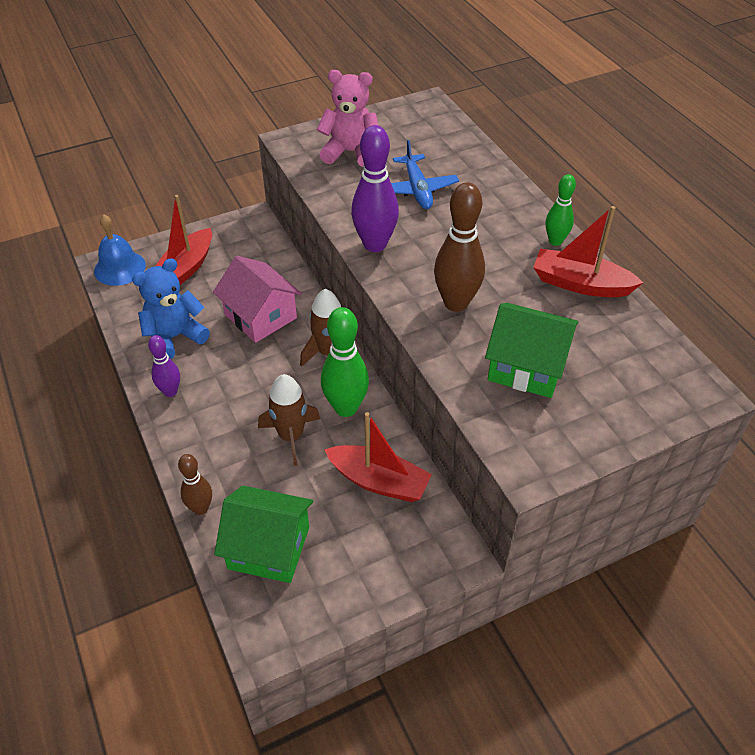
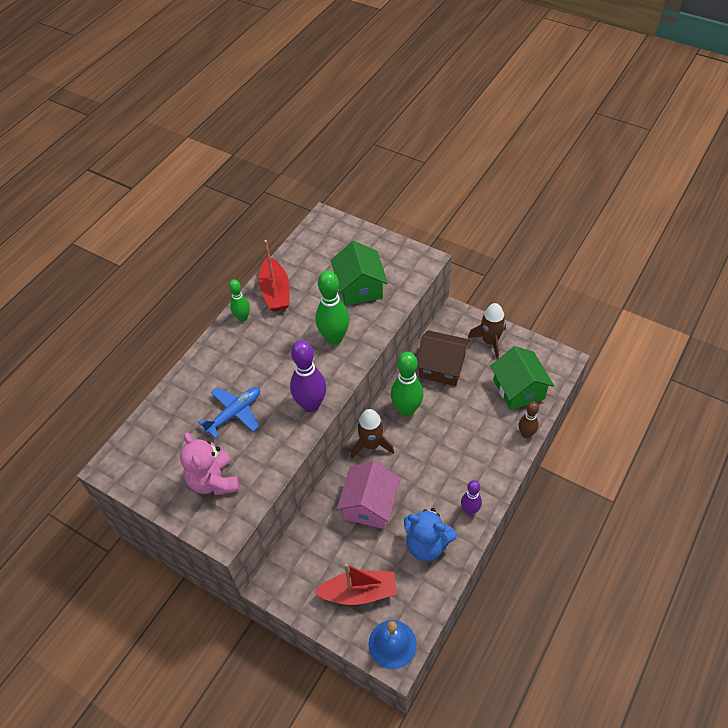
camera: 120 degrees left, 5 degrees up
brown rocket [258,374,320,466] -> brown rocket moved to [468,303,506,360]
red boat [324,412,432,502] -> brown house [417,330,470,386]
brown bowling pin [434,182,485,312] -> green bowling pin [315,270,349,345]

